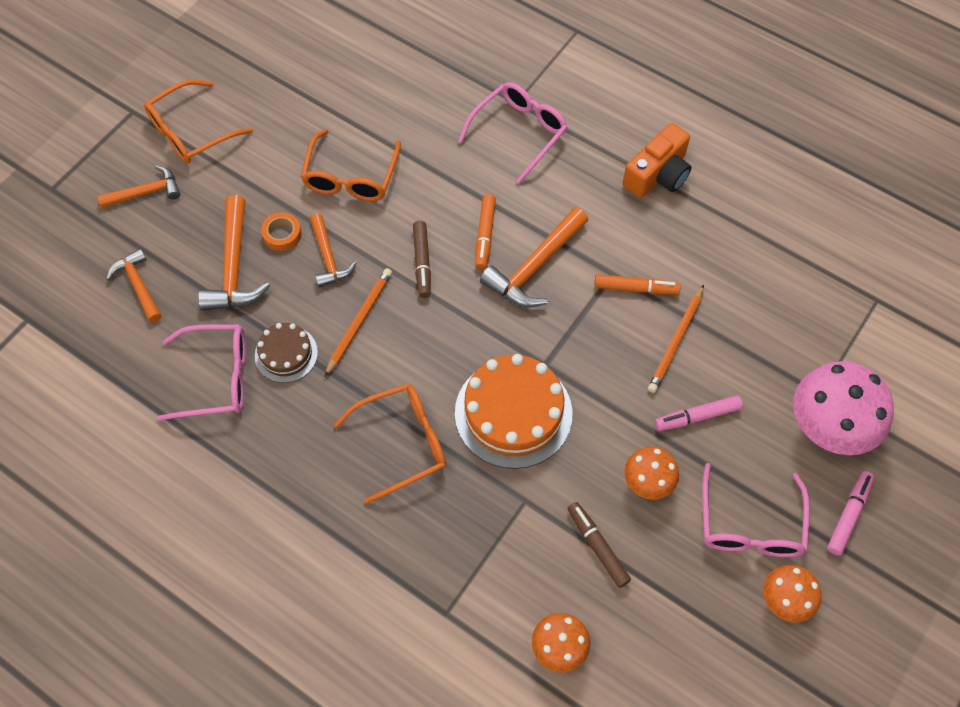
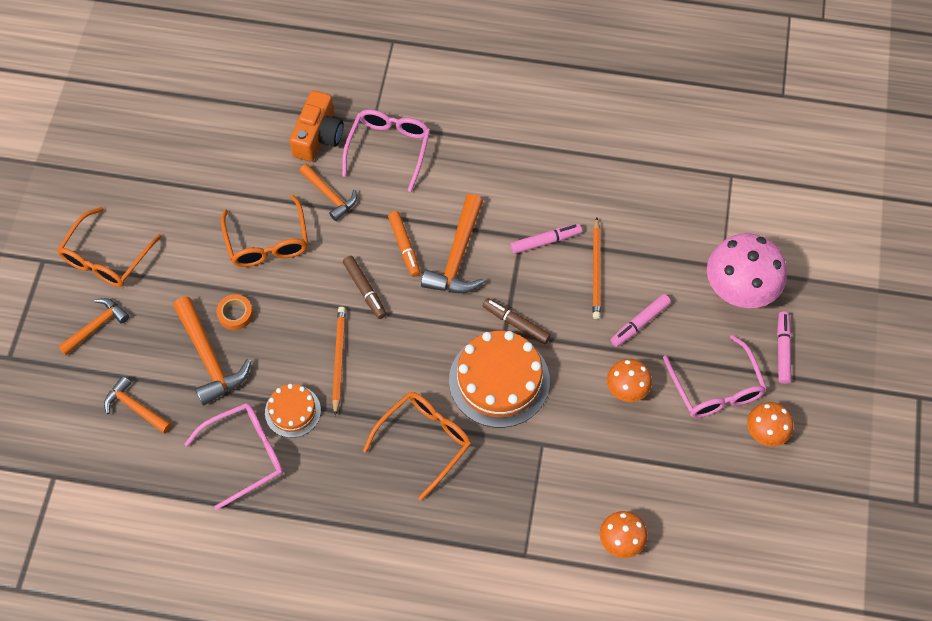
camera: 25 degrees left, 0 degrees up
brown cake [255,323,318,383] -> orange cake [265,384,321,438]
orange hammer [310,213,357,288] -> orange hammer moved to [299,164,357,221]
brown marker [567,502,631,588] -> brown marker moved to [483,298,551,344]
orange marker [594,274,681,295] -> pink marker [510,224,582,254]
orange camera [622,123,692,198] -> orange camera moved to [289,90,343,161]

